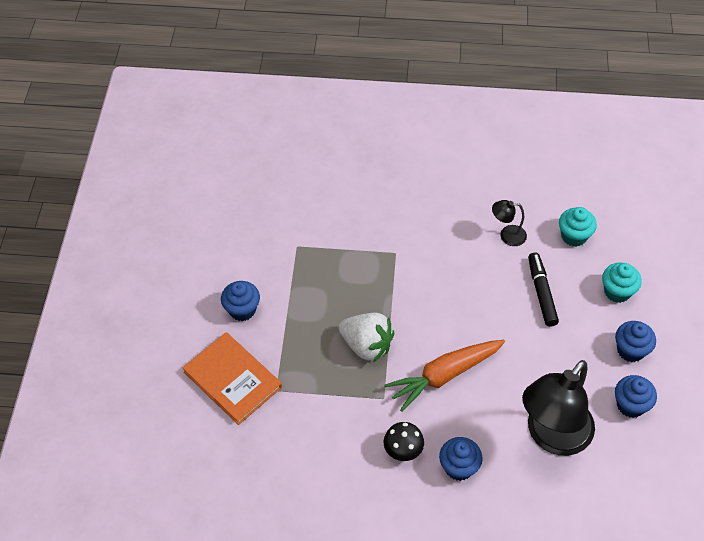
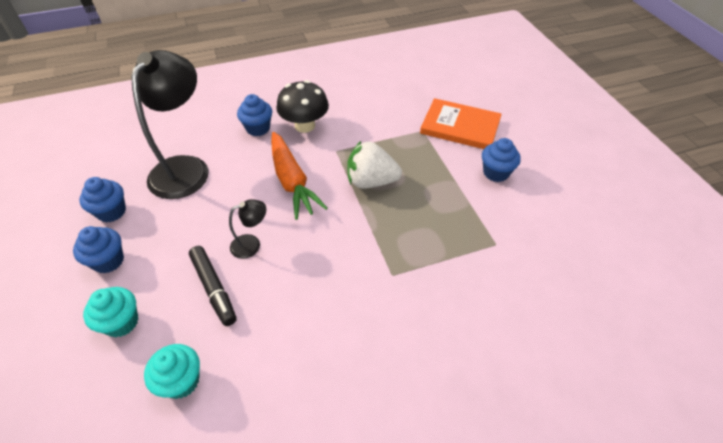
camera: 155 degrees right, 5 degrees down
orange carrot [384,340,505,412] -> orange carrot turned 120 degrees clockwise [271,132,328,220]
black mushroom [384,422,424,461] -> black mushroom [276,80,329,133], size x1.55
black lamp [492,200,527,246] -> black lamp moved to [229,199,266,259]

